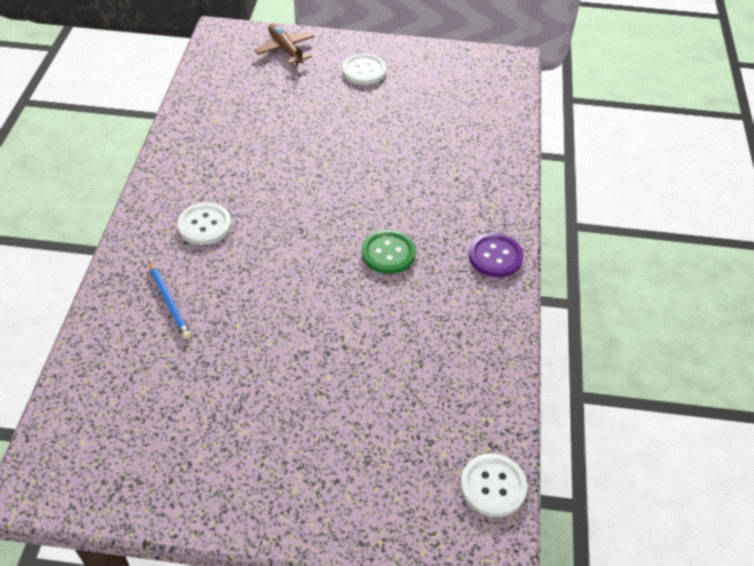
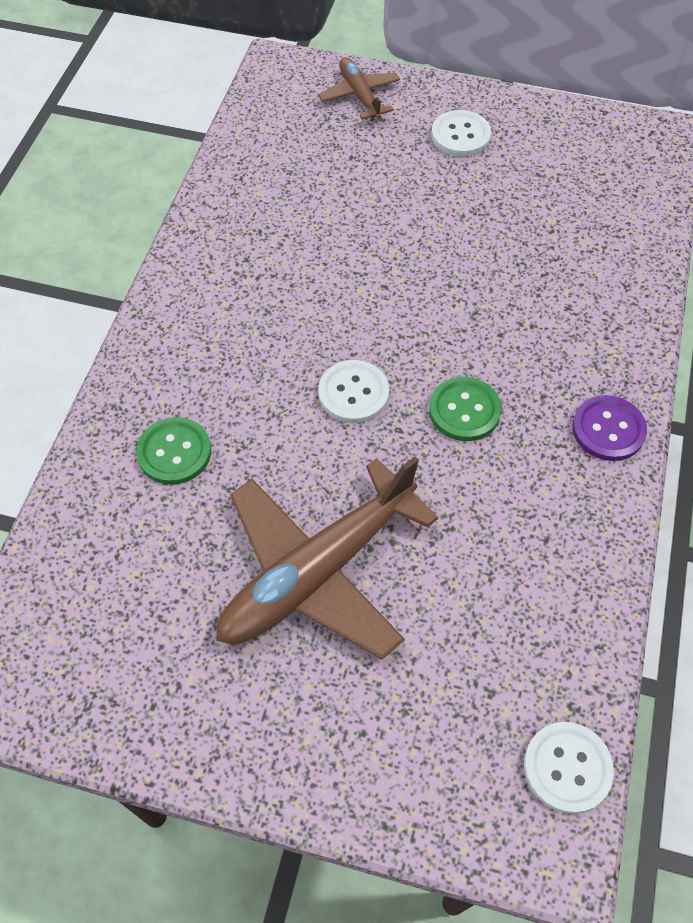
camera: 10 degrees right, 10 degrees up
blue pencil [149,261,191,339] -> green button [136,417,211,485]
white button [177,203,231,245] -> white button moved to [318,360,389,423]
none -> brown plane [216,456,438,660]

